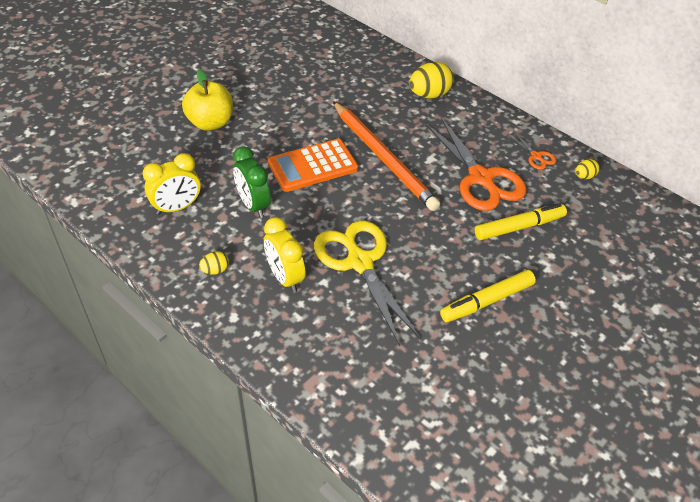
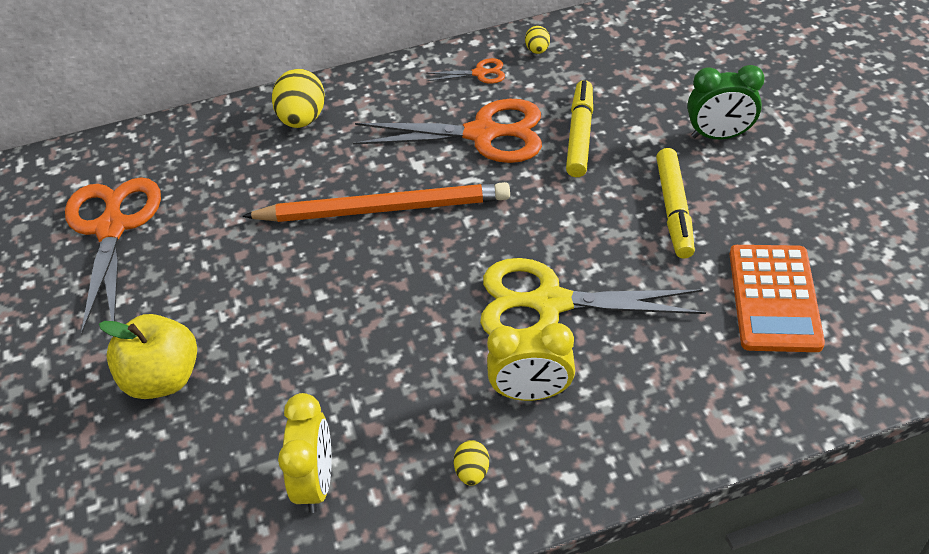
camera: 55 degrees left, 0 degrees up
green clock [233,146,271,218] -> green clock moved to [687,65,765,139]
orange calculator [268,139,358,192] -> orange calculator moved to [730,245,825,352]
none -> orange scissors [65,177,161,335]

